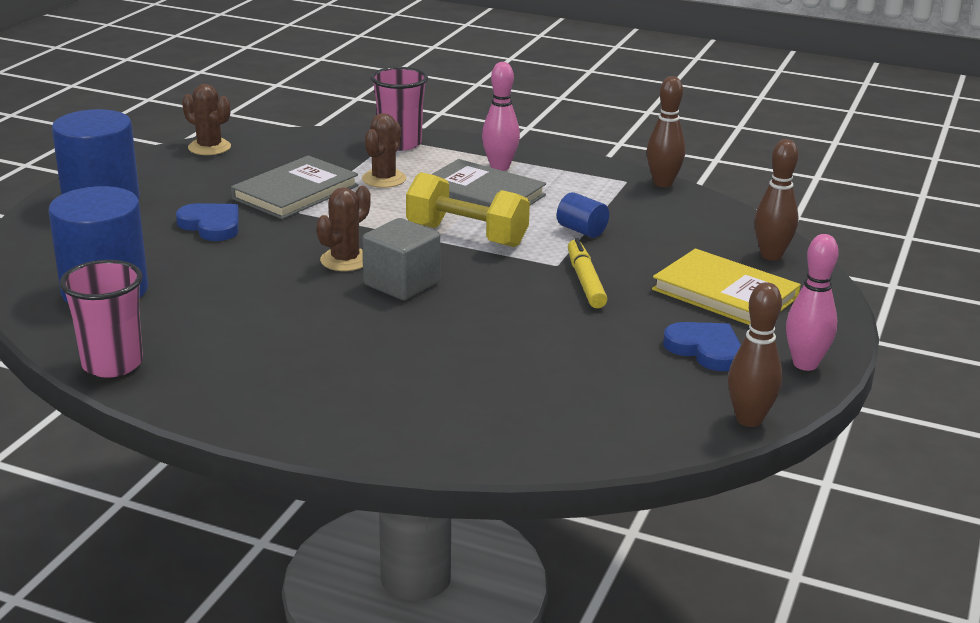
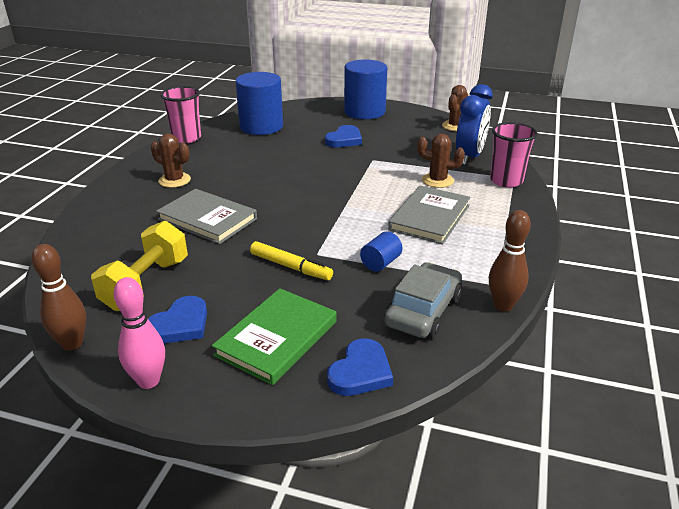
camera: 85 degrees right, 5 degrees up
grey book [231,155,359,219] -> grey book moved to [156,189,257,244]
brown cactus [316,186,371,271] -> brown cactus moved to [151,134,191,188]
grey cube [362,218,440,300] -> none
yellow dumbbell [406,172,530,247] -> yellow dumbbell moved to [91,221,188,311]
pink bowling pin [482,62,520,171] -> none
yellow marker [568,238,607,308] -> yellow marker turned 45 degrees clockwise [250,241,333,280]
yellow book [652,249,801,325] -> green book [212,288,337,385]
brown bowling pin [754,139,799,261] -> blue heart [327,338,393,396]
none -> grey car [384,262,462,339]
none -> blue clock [456,84,493,165]

